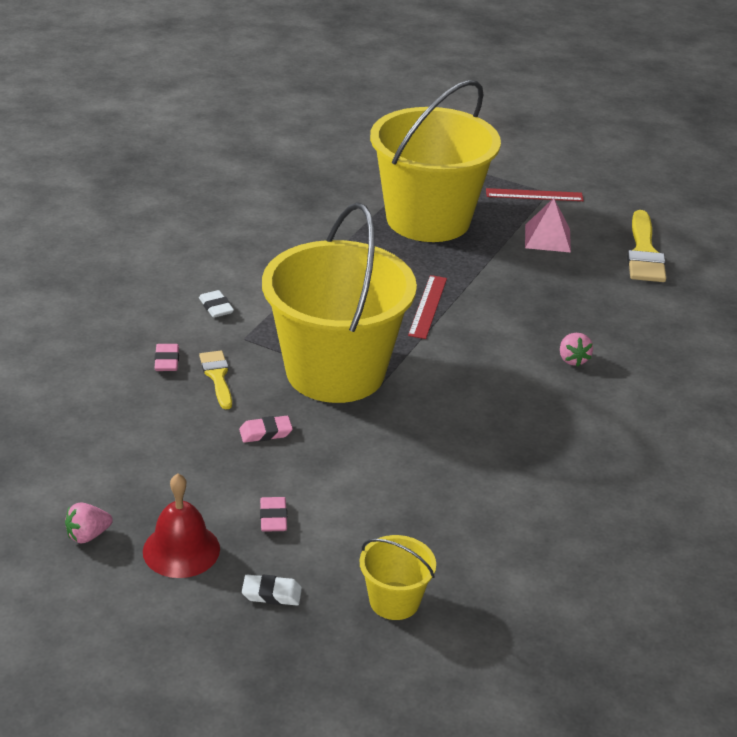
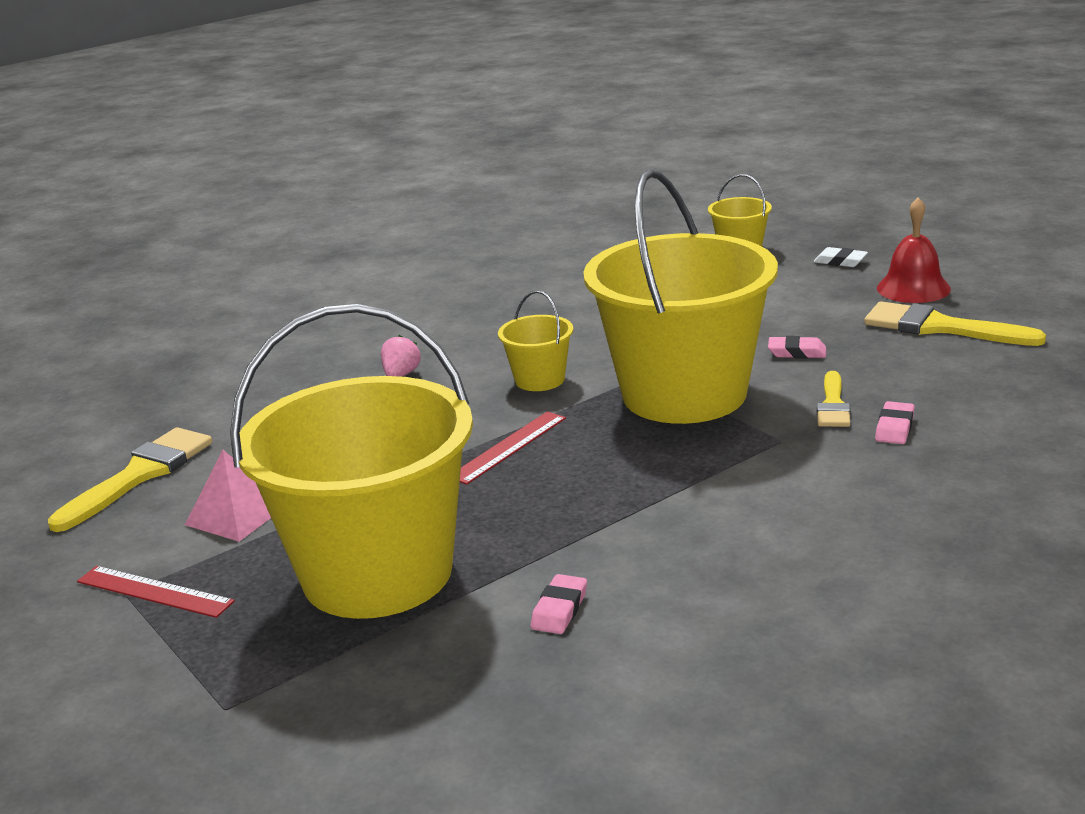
camera: 150 degrees left, 10 degrees down
pink strawberry [65,502,113,543] -> none
white eraser [199,290,234,318] -> none
pink eraser [260,497,287,532] -> pink eraser moved to [531,574,587,634]
none -> yellow bucket [498,290,573,391]
none -> yellow brush [864,301,1046,346]

